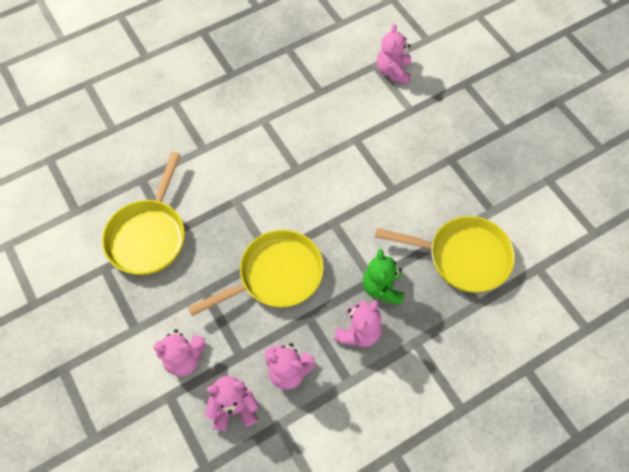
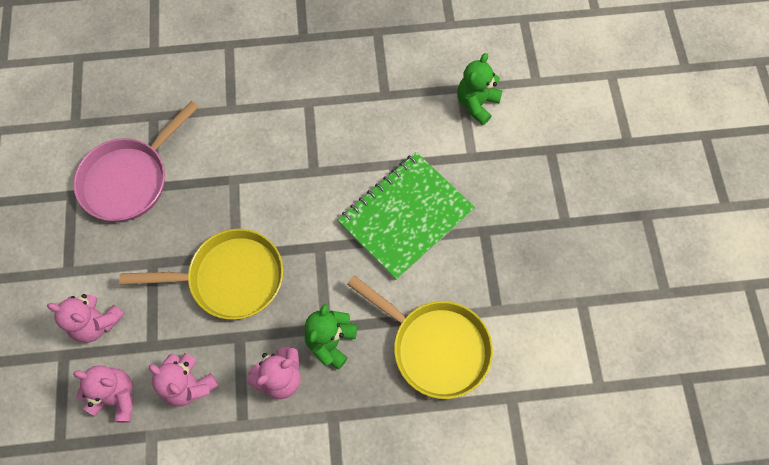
camera: 25 degrees right, 5 degrees up
yellow pan [102,152,185,275] -> pink pan [74,101,198,222]
pink teddy bear [377,24,411,85] -> green teddy bear [457,53,503,125]
none -> green notebook [338,152,475,280]

